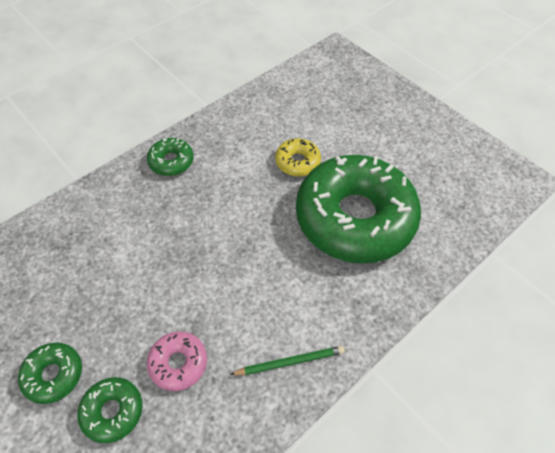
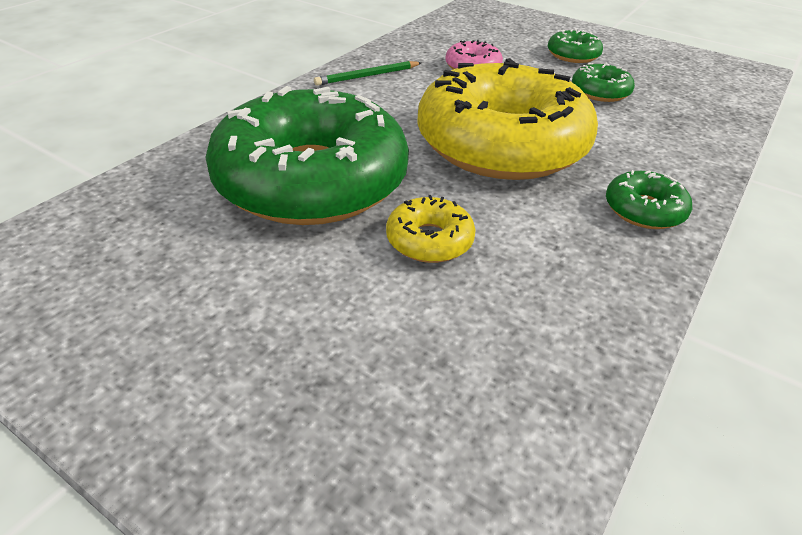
camera: 165 degrees right, 15 degrees down
green donut [77,377,142,443] -> green donut moved to [572,63,635,102]
none -> yellow donut [417,58,598,180]

